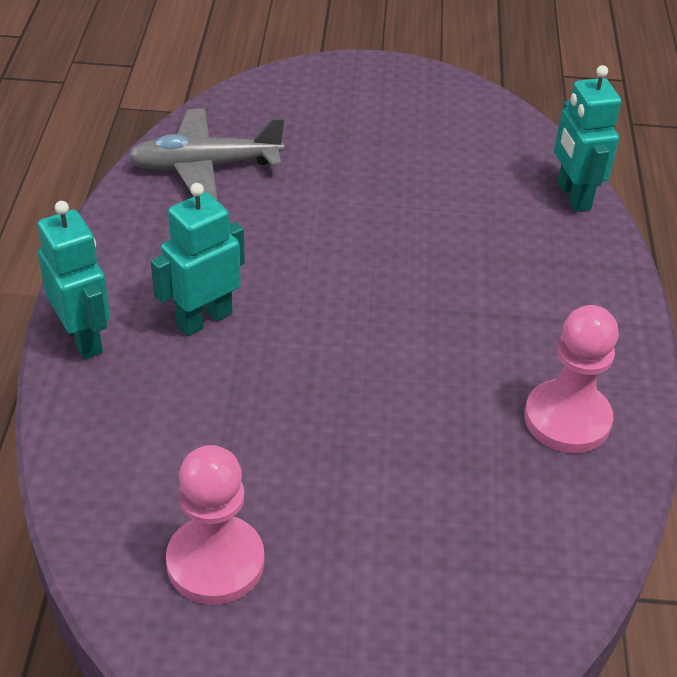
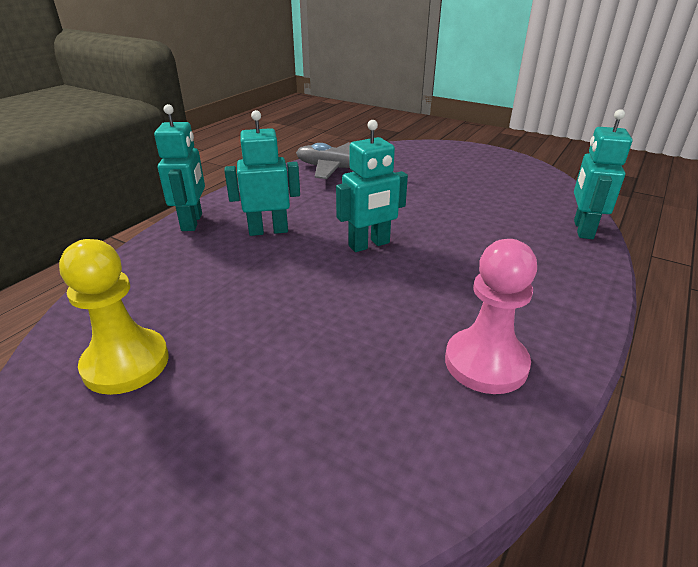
camera: 30 degrees right, 10 degrees down
pink pawn [166,445,264,605] -> yellow pawn [59,239,169,395]
none -> turquoise robot [336,120,408,252]

